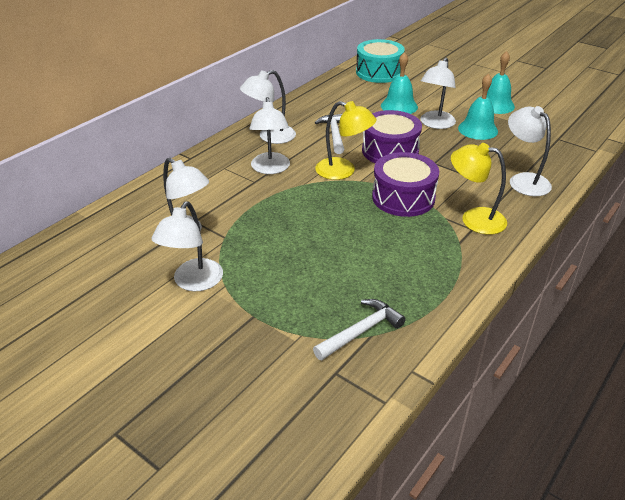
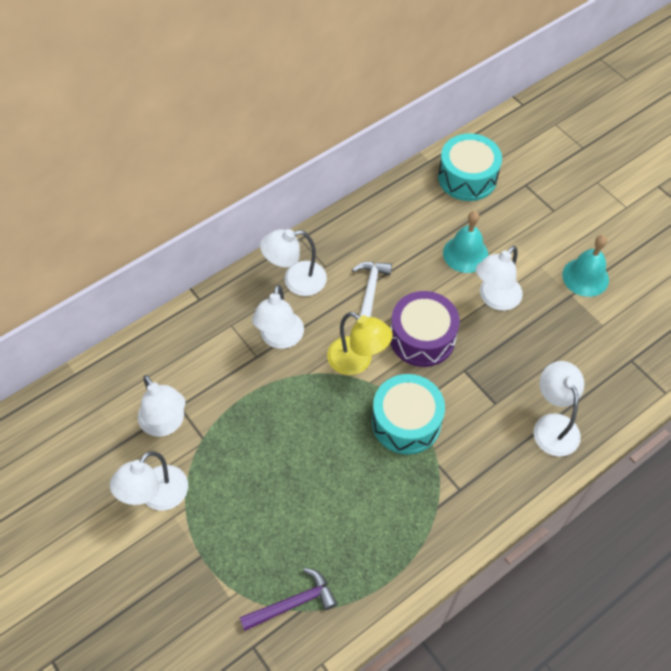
camera: 15 degrees right, 20 degrees up
white hammer [313,299,406,360] -> purple hammer [239,568,337,631]
purple drum [372,152,439,217] -> turquoise drum [372,374,445,455]
yellow lamp [451,143,507,235] -> none
turquoise bell [458,73,498,140] -> none

